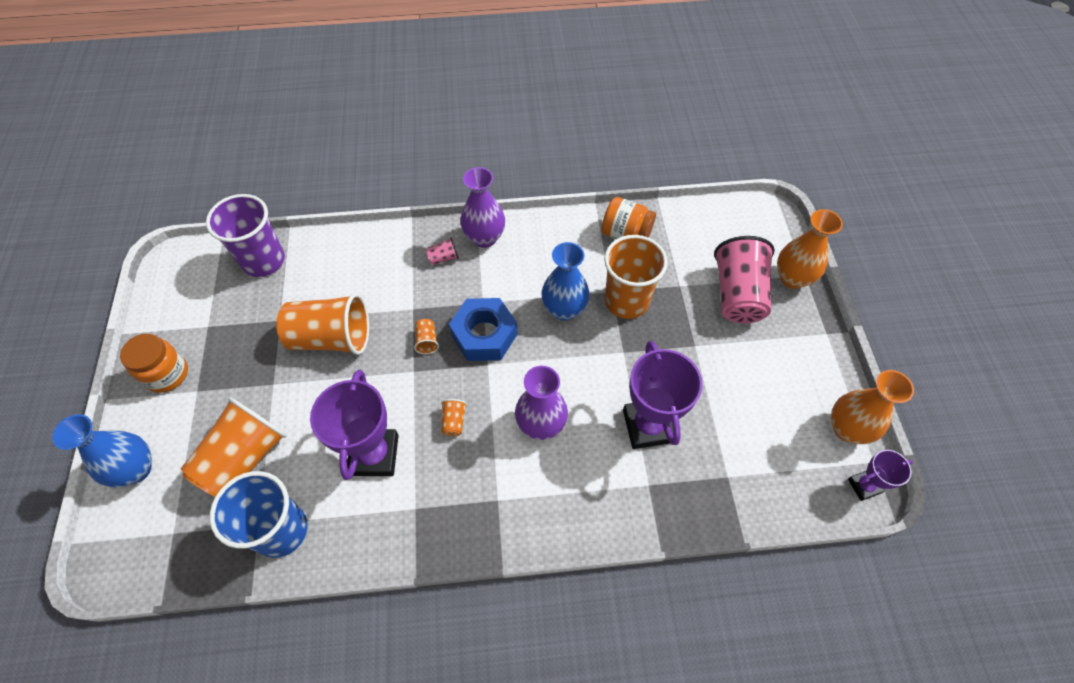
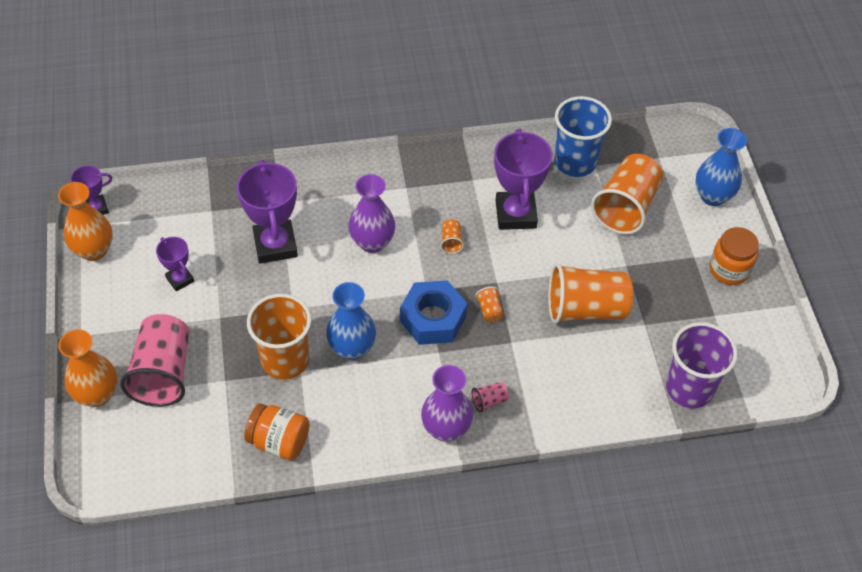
camera: 175 degrees right, 5 degrees down
none -> purple trophy [156,237,194,291]

